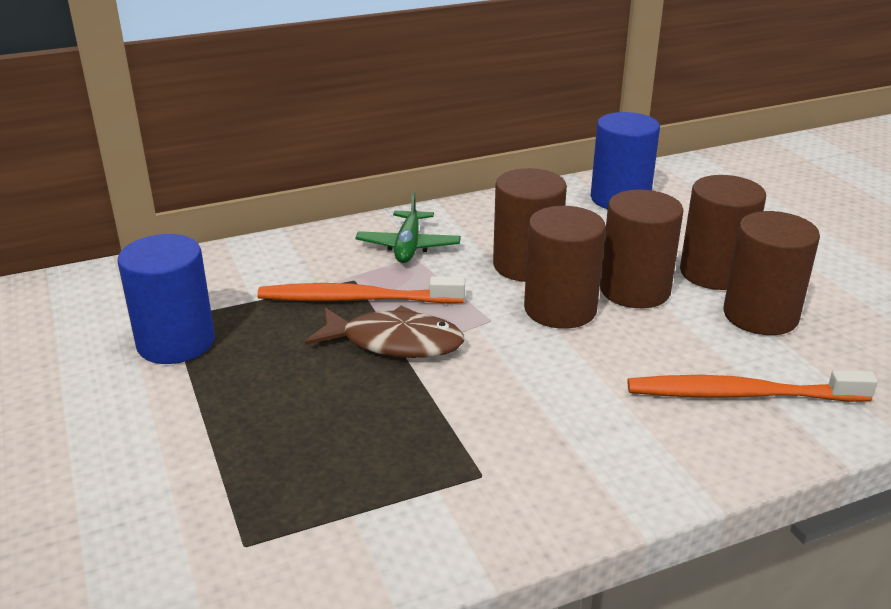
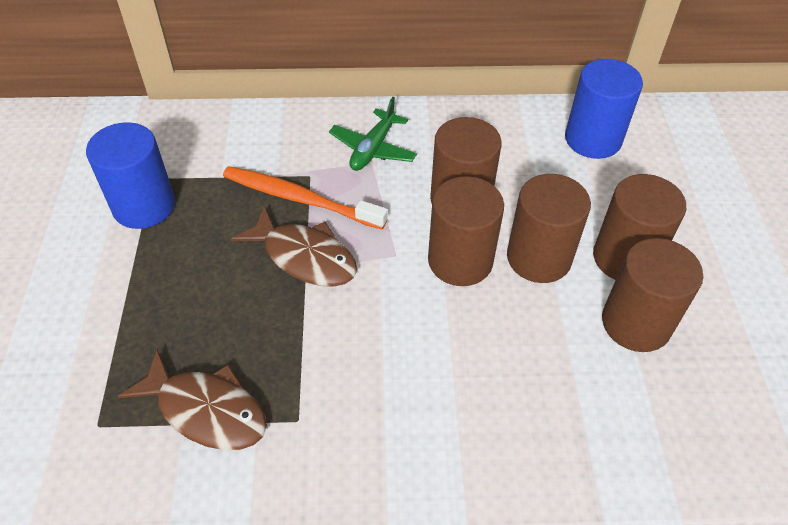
camera: 20 degrees right, 20 degrees up
orange toothbrush [628,370,878,402] -> none
none -> brown fish [118,349,267,450]

